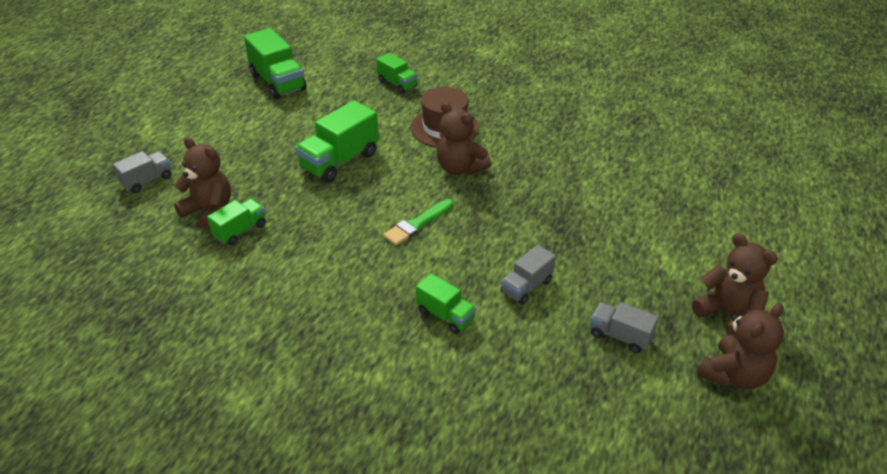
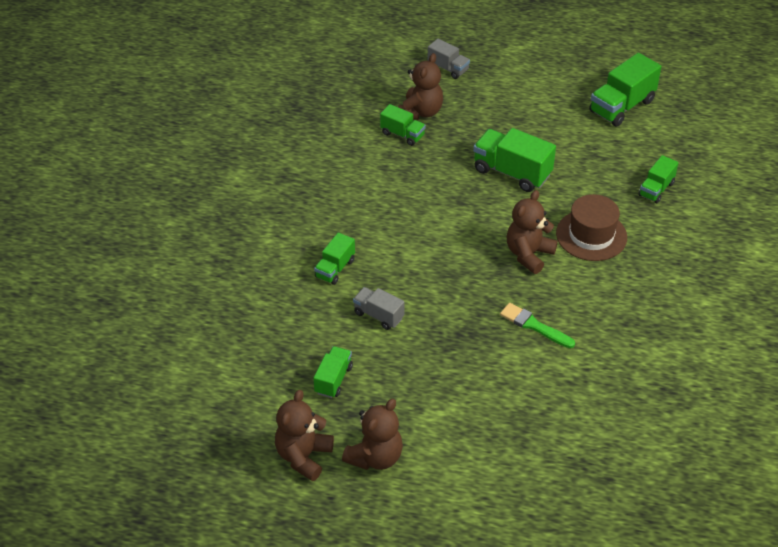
camera: 80 degrees right, 5 degrees up
green brush [383,199,453,245] -> green brush moved to [500,303,575,348]
grey truck [590,302,659,353] -> green truck [313,346,353,398]
brown teddy bear [697,303,784,389] -> brown teddy bear turned 75 degrees clockwise [275,390,334,481]

